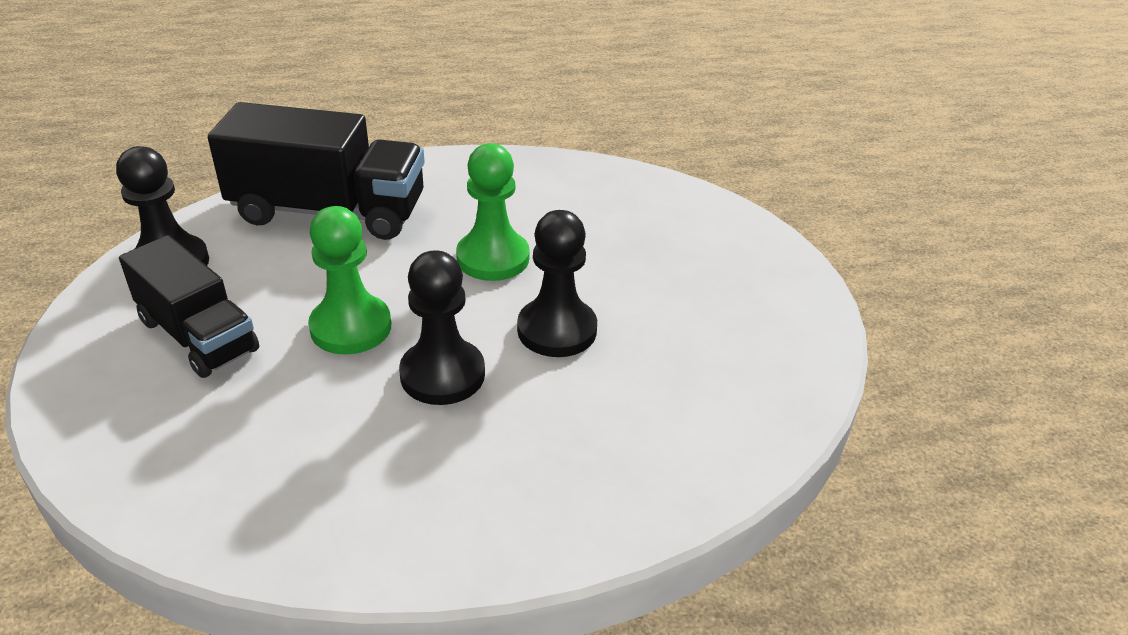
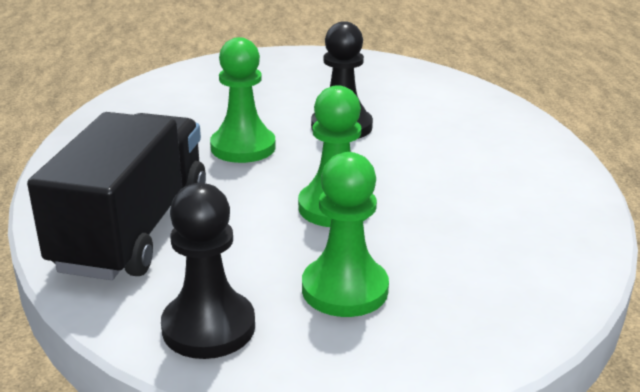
camera: 85 degrees left, 10 degrees down
black truck [119,235,259,378] -> green pawn [302,152,389,317]
black pawn [399,250,485,405] -> none

